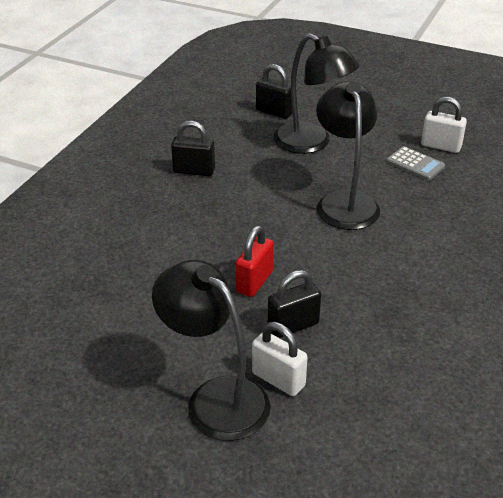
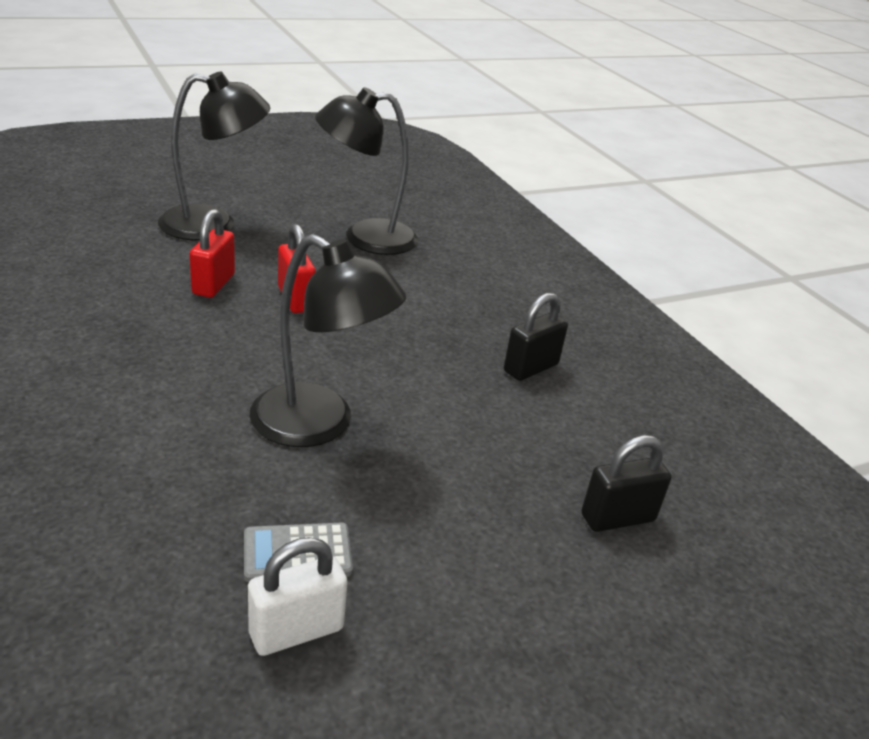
camera: 125 degrees right, 5 degrees down
white padlock [252,322,307,396] -> none
black padlock [268,270,321,338] -> red padlock [189,209,235,298]
black lamp [273,33,360,154] -> black lamp moved to [315,87,418,255]

